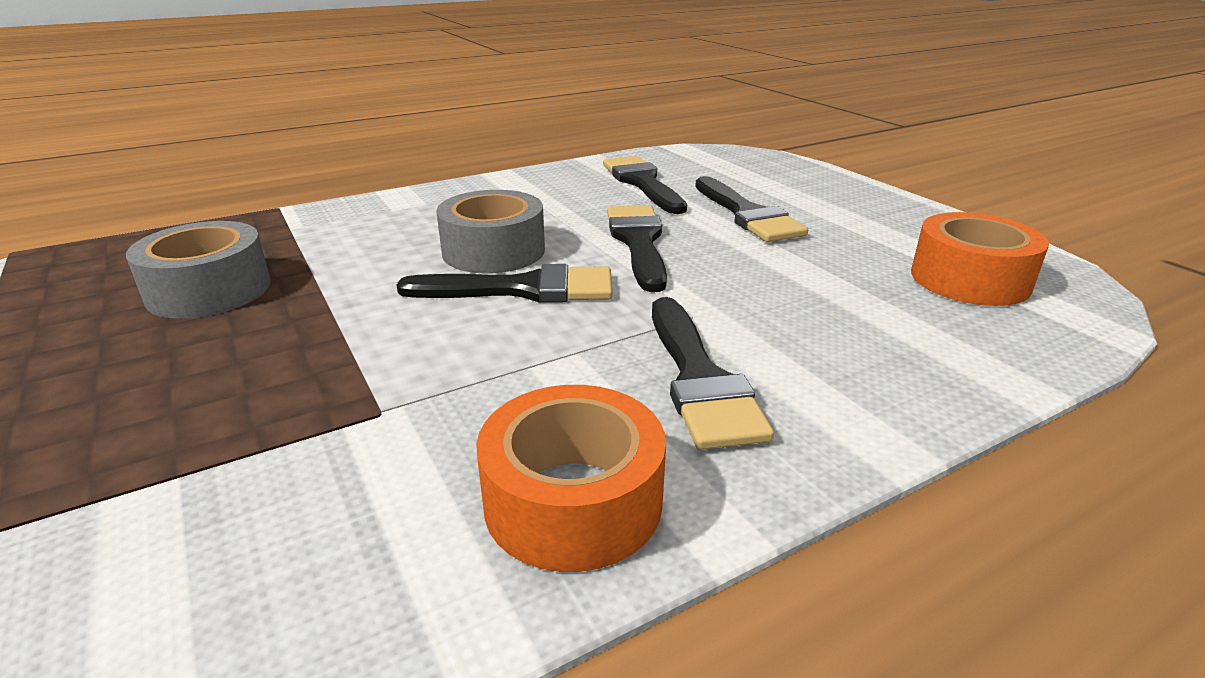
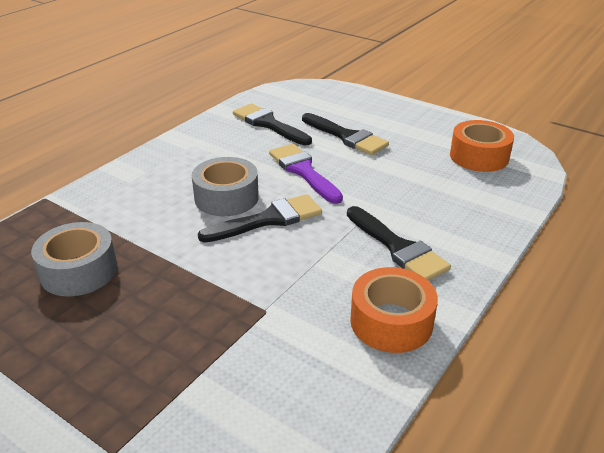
camera: 25 degrees left, 5 degrees up
black brush [607,205,667,292] -> purple brush [269,144,343,204]

